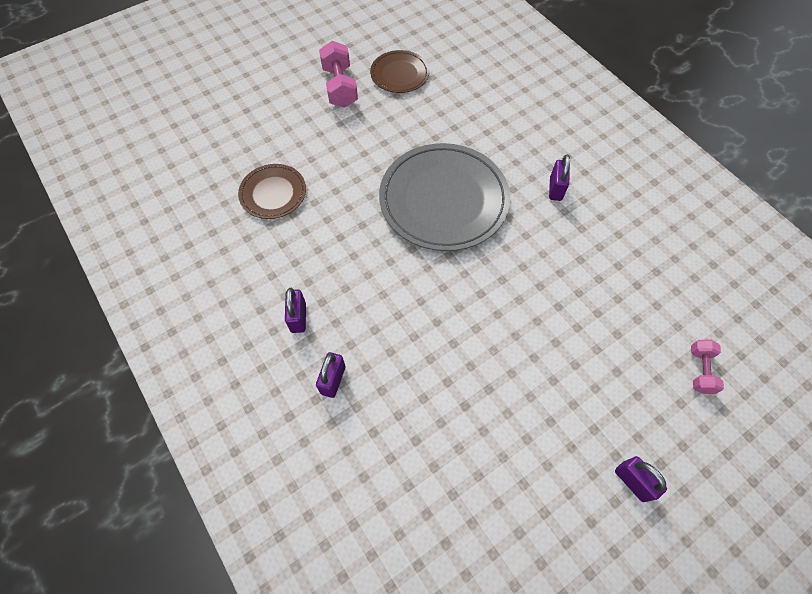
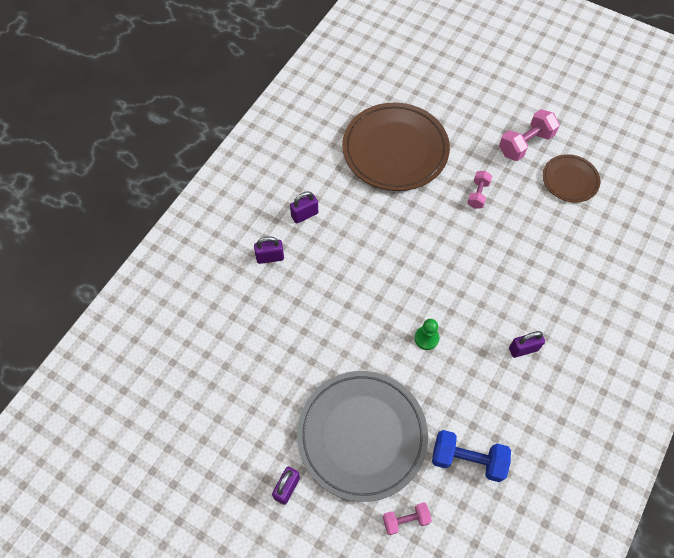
camera: 65 degrees right, 0 degrees up
brown plate [238,164,306,219] -> brown plate [342,103,450,191], size x1.91
grey plate [379,143,510,251] -> grey plate moved to [297,371,428,502]
none -> green pawn [415,319,439,350]
none -> blue dumbbell [432,430,511,482]
none -> pink dumbbell [467,171,492,209]

